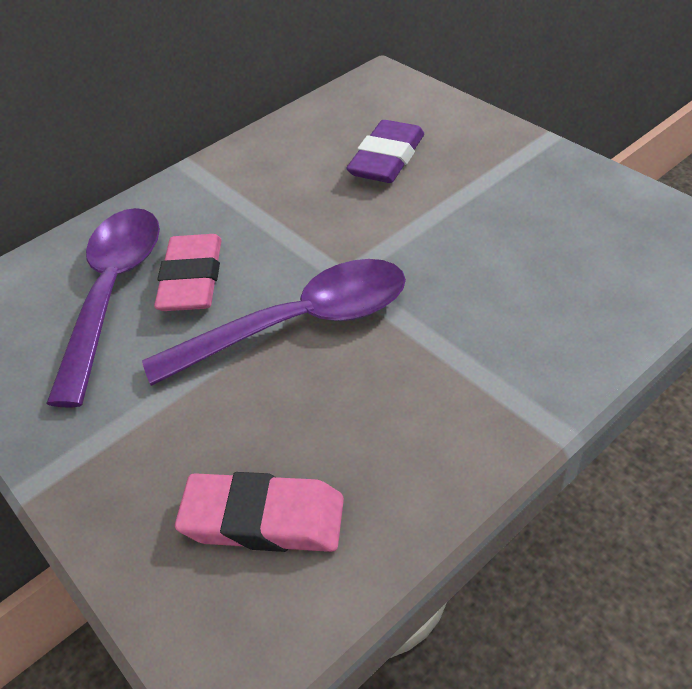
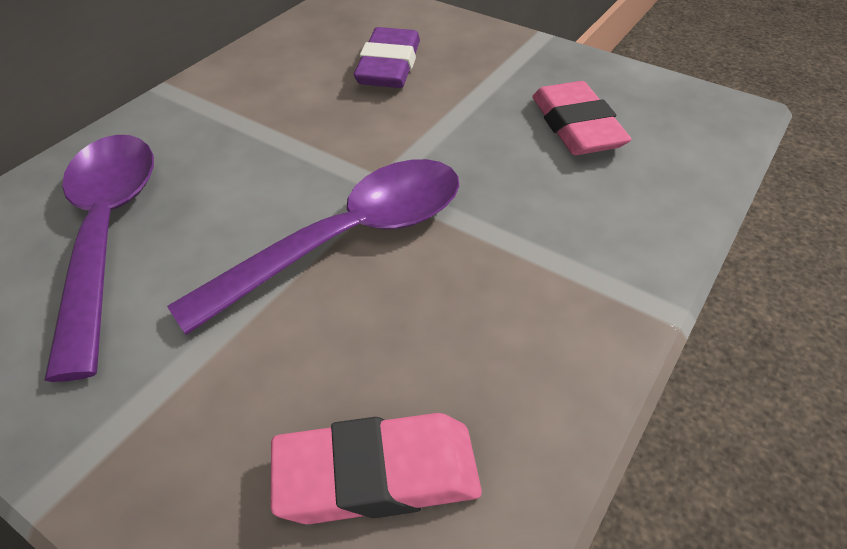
camera: 20 degrees left, 0 degrees up
pink eraser [154,234,222,311] -> pink eraser moved to [532,81,631,155]

